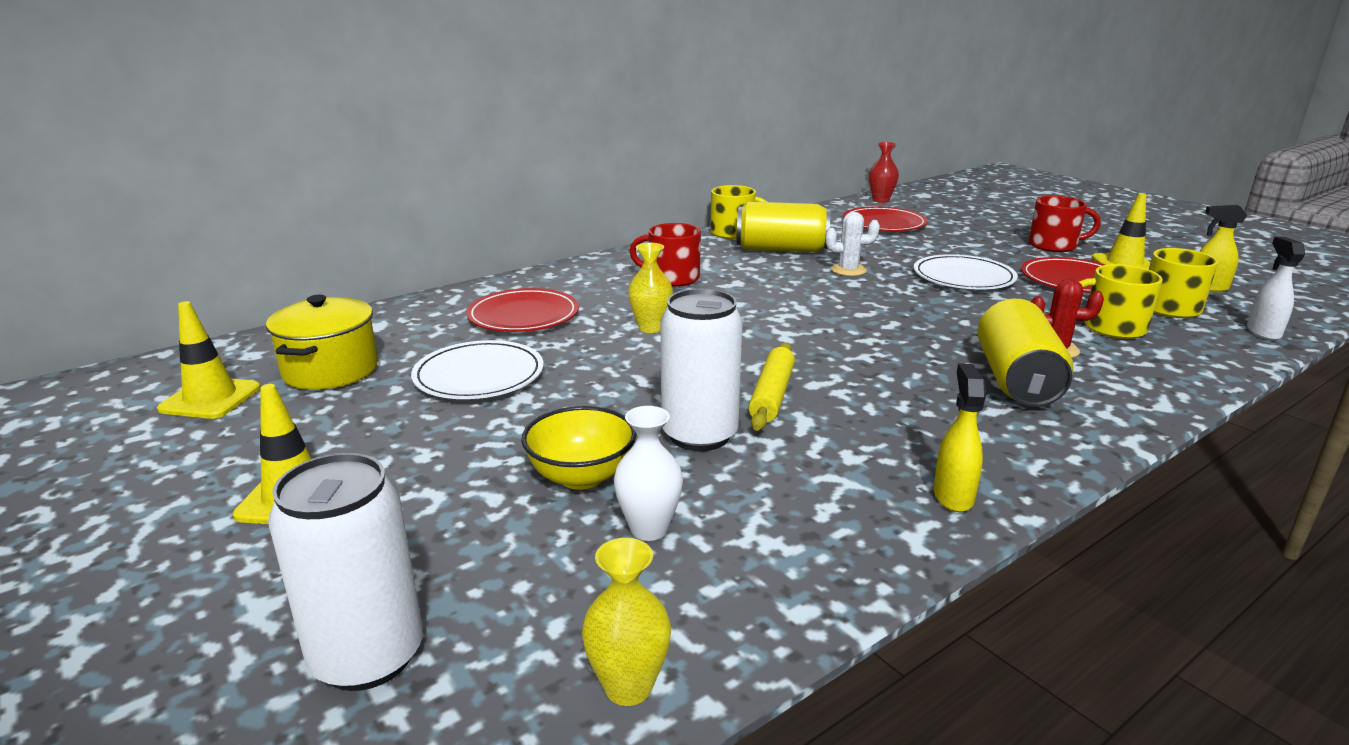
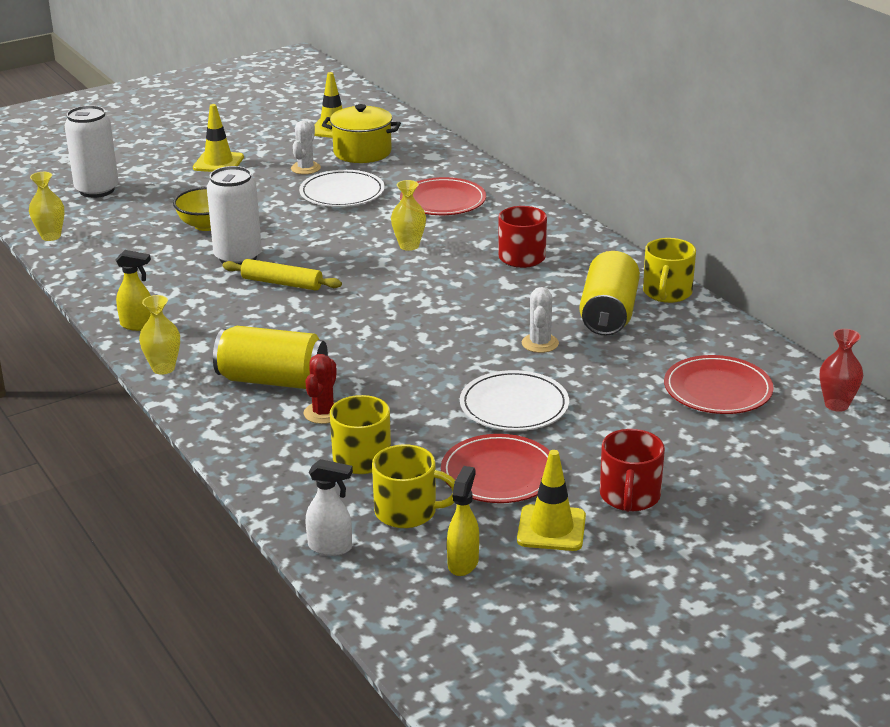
camera: 95 degrees right, 5 degrees up
white vase [614,406,683,541] -> none
none -> yellow vase [139,295,180,375]
none -> white cactus [291,121,321,174]

